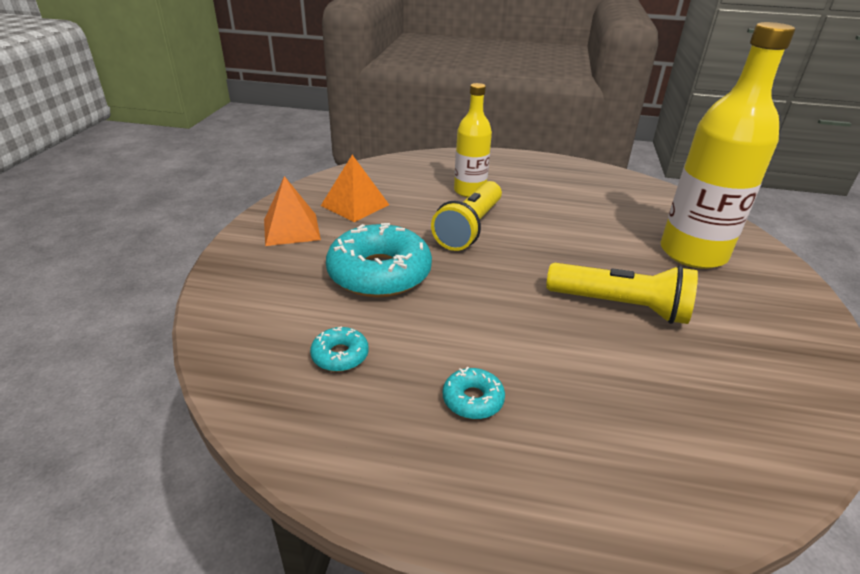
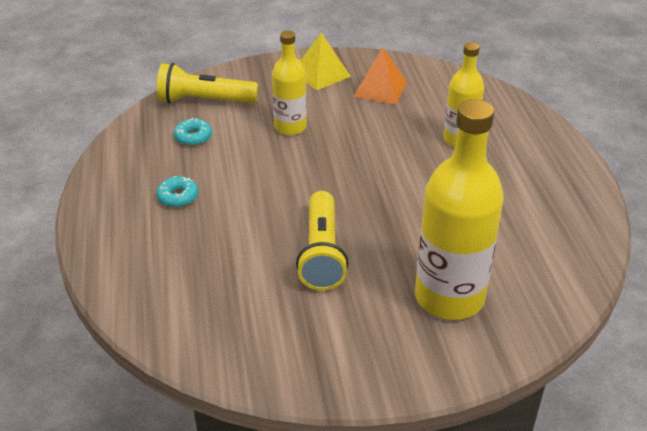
camera: 70 degrees right, 5 degrees up
orange pyramid [264,176,321,246] -> yellow pyramid [300,32,351,90]
turquoise donut [326,223,432,297] -> yellow bottle [272,31,307,135]
yellow flashlight [431,181,502,251] -> yellow flashlight moved to [157,63,258,103]

